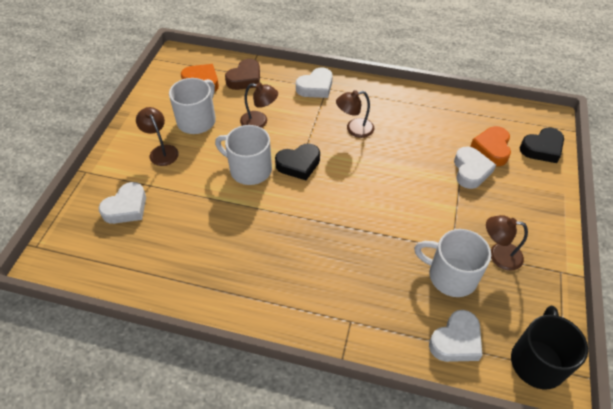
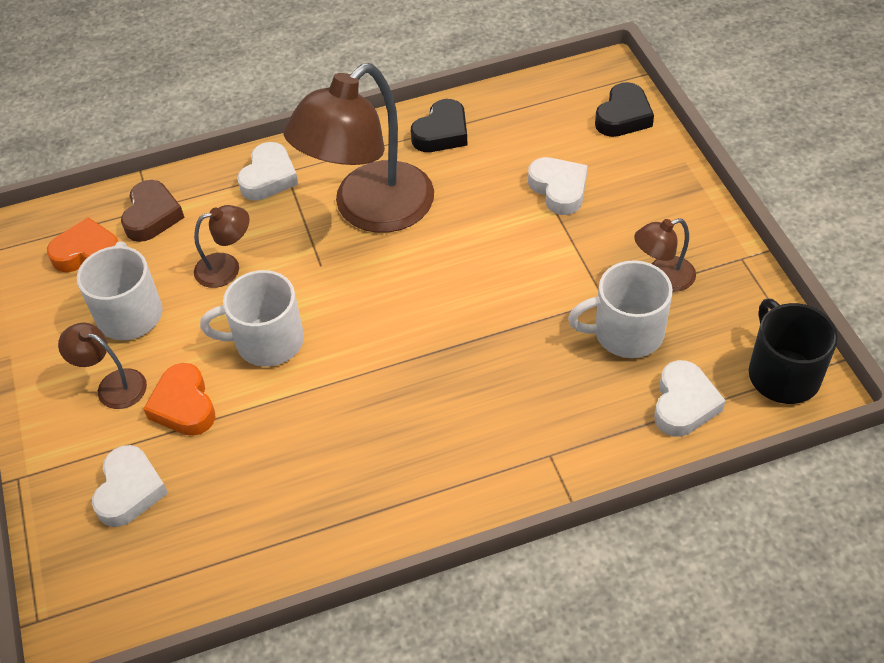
camera: 30 degrees left, 0 degrees up
black heart [275,143,320,180] -> black heart moved to [411,99,468,152]
brown lamp [336,90,374,138] -> brown lamp [283,63,434,233], size x2.25
orange heart [470,126,511,166] -> orange heart moved to [144,363,215,436]

